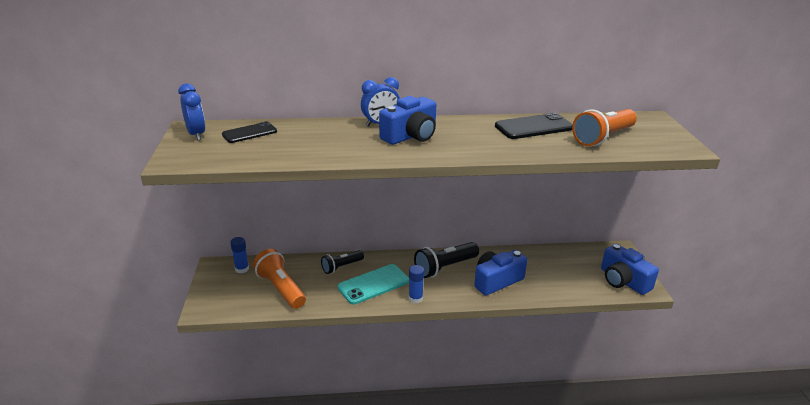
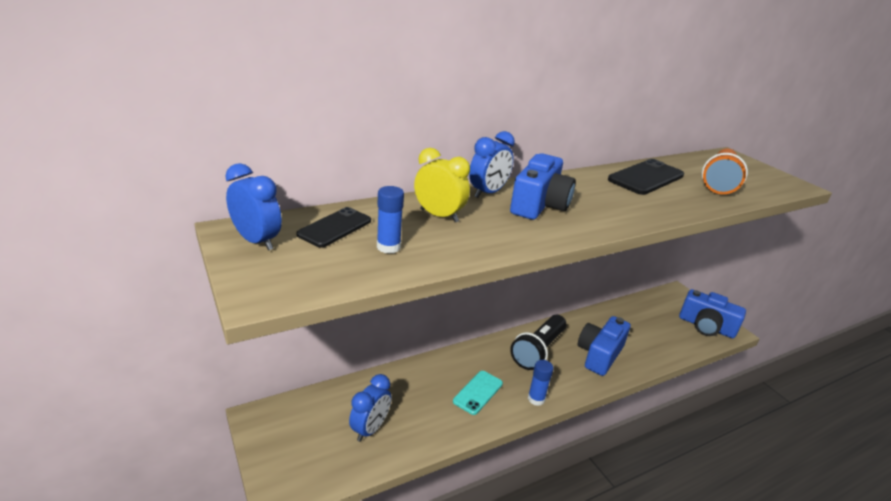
camera: 25 degrees left, 0 degrees up
blue glue stick [230,237,249,274] -> blue glue stick moved to [377,186,404,254]
orange flashlight [253,249,306,309] -> blue clock [349,374,392,442]
black flashlight [321,250,364,274] -> none
turquoise phone [338,264,409,305] -> turquoise phone [453,371,503,415], size x0.66
none -> yellow clock [414,148,470,222]

